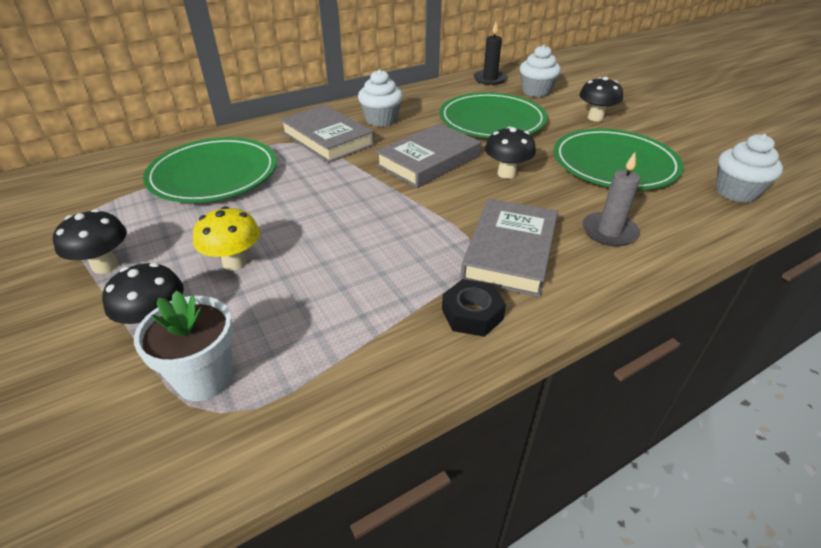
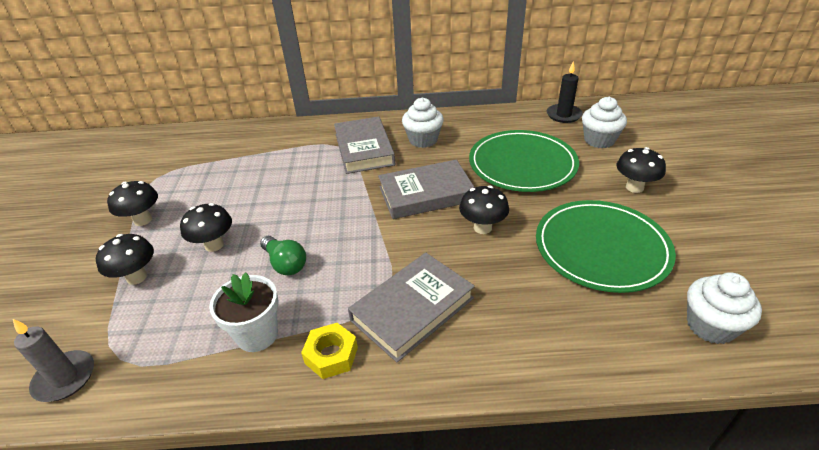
camera: 30 degrees right, 0 degrees up
white flower pot [134,291,234,401] -> white flower pot moved to [209,272,279,352]
green plate [143,137,277,203] -> none
yellow mushroom [193,206,260,271] -> black mushroom [180,203,232,252]
black nut [442,279,506,337] -> yellow nut [301,323,358,379]
grey candle [583,152,640,247] -> grey candle moved to [13,319,94,402]
none -> green light bulb [260,236,306,275]

